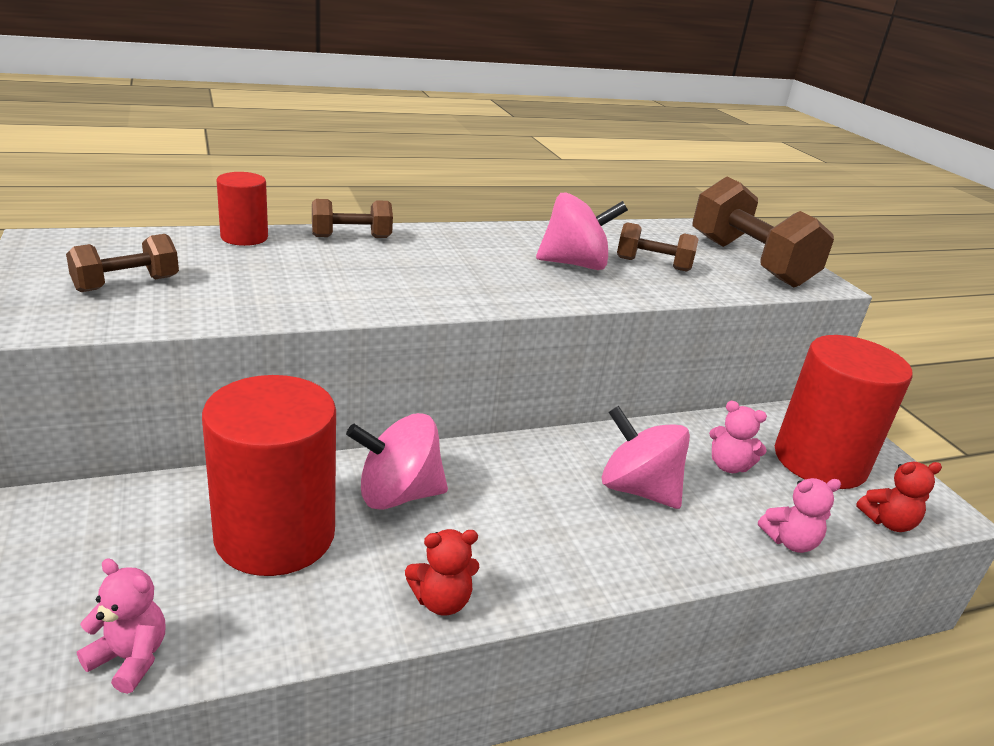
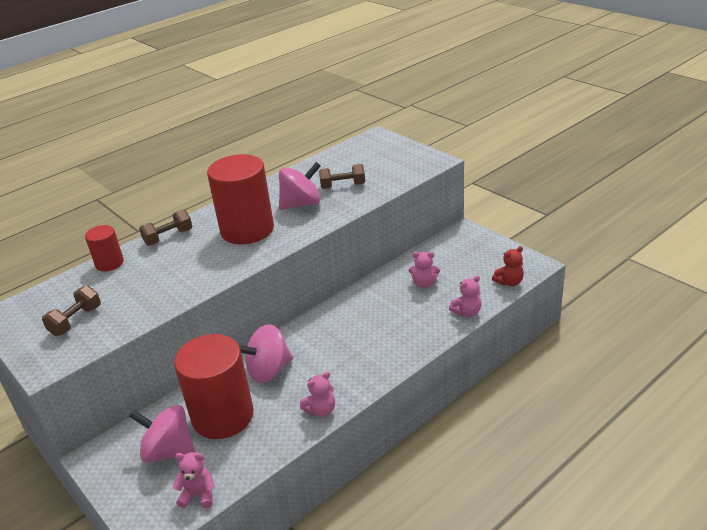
camera: 15 degrees left, 5 degrees up
red teddy bear [405,529,479,616] -> pink teddy bear [300,371,335,417]
pink spinning top [602,406,690,509] -> pink spinning top moved to [129,405,196,463]
brown dumbbell [693,177,834,287] -> none
red cylinder [775,335,912,489] -> red cylinder moved to [207,154,274,244]

